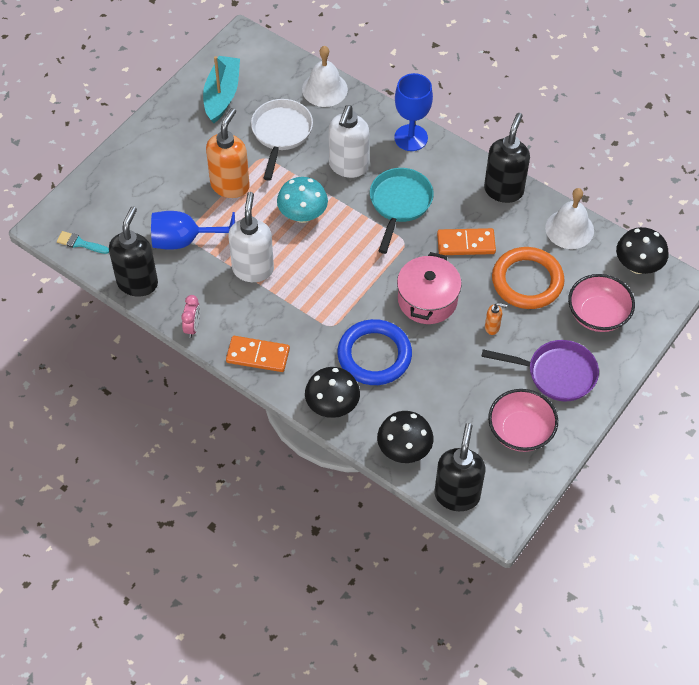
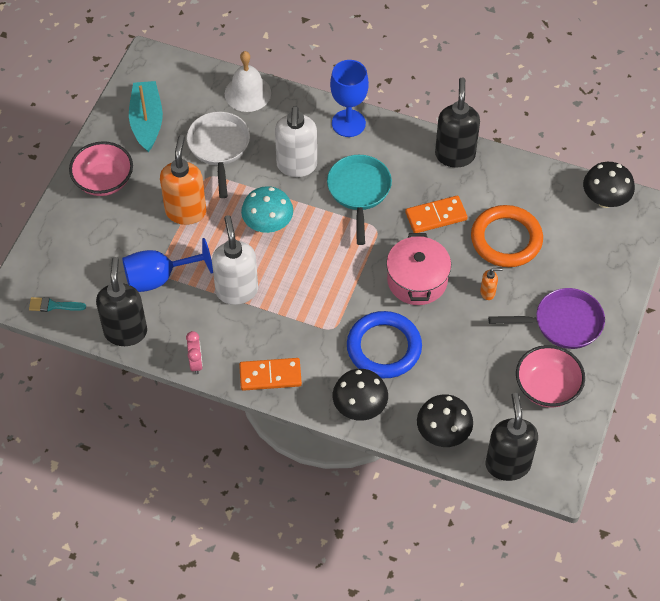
camera: 15 degrees left, 0 degrees up
white bell [545,188,594,249] -> none
pink bowl [568,274,635,332] -> pink bowl moved to [69,141,133,196]

